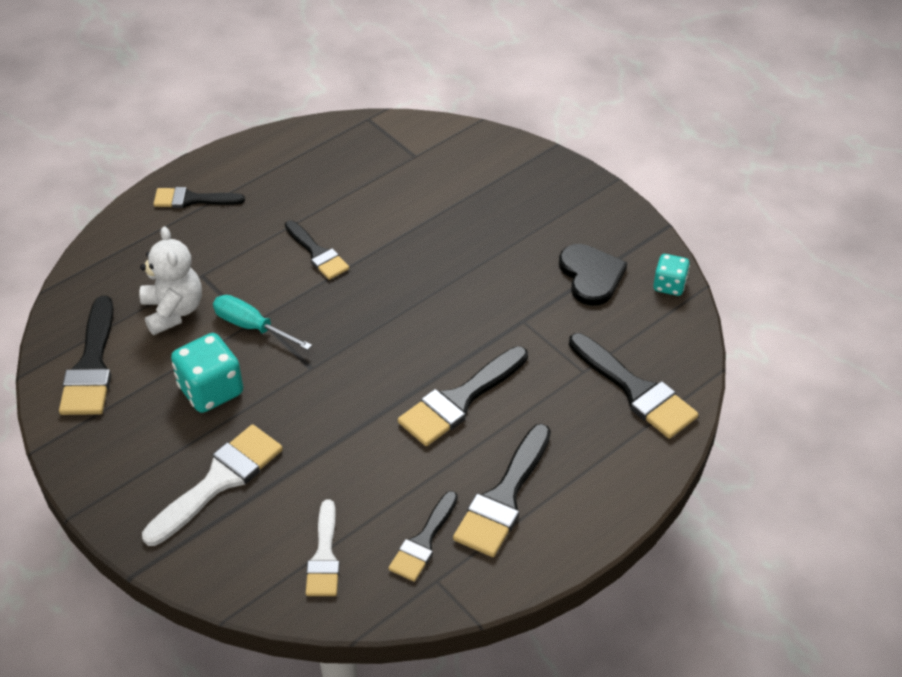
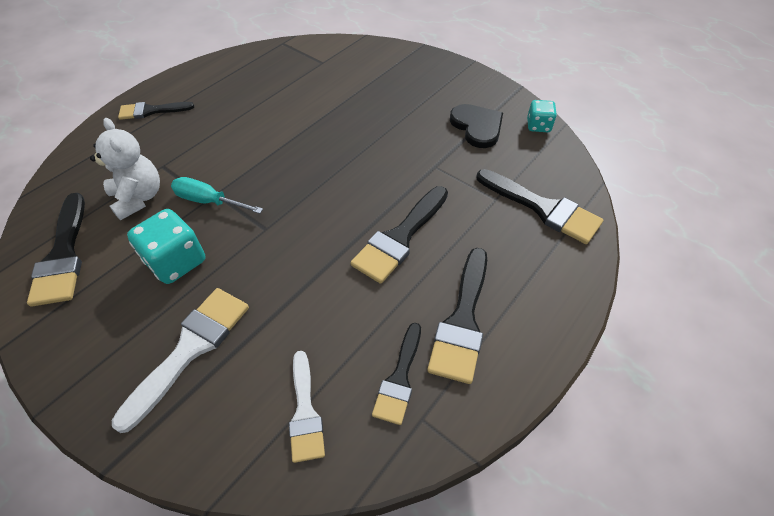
camera: 10 degrees left, 5 degrees up
black brush [285,220,349,280] -> none

